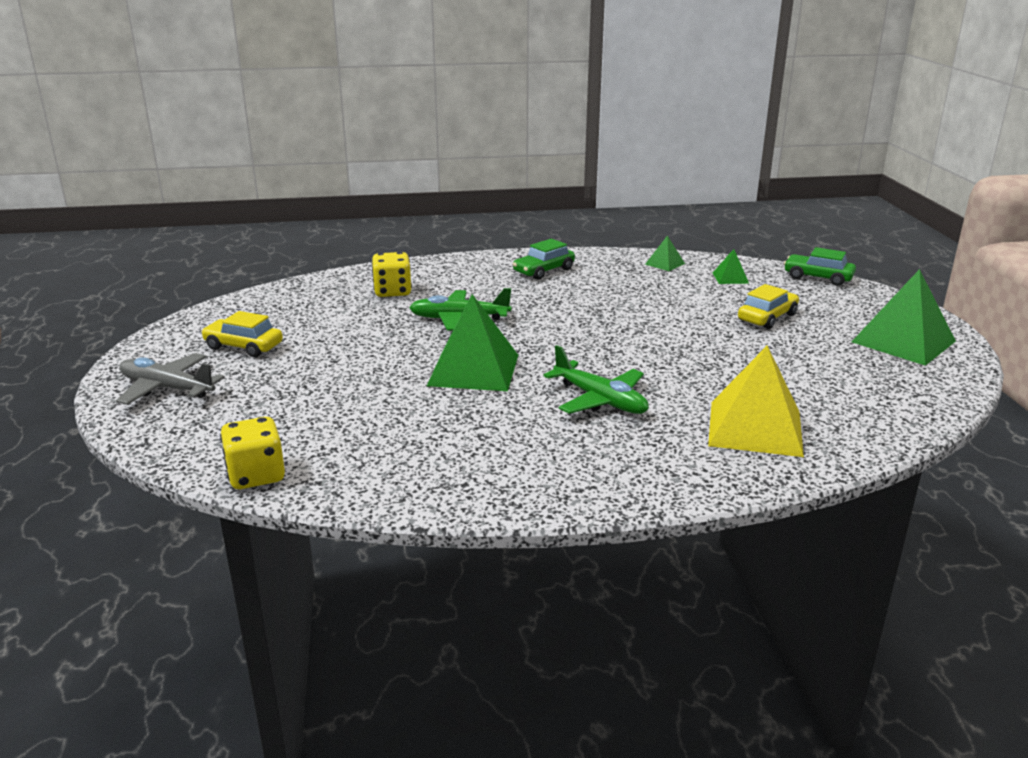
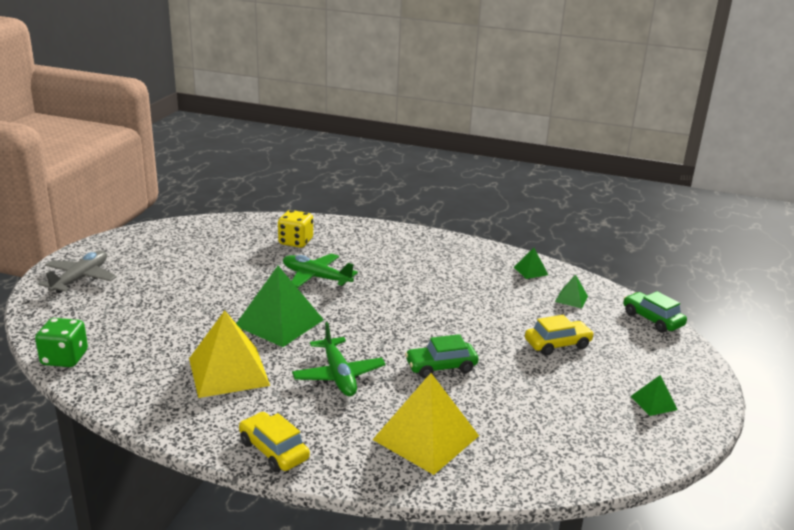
camera: 25 degrees right, 0 degrees up
grey plane [116,353,225,405] -> grey plane turned 60 degrees clockwise [38,251,117,293]
yellow car [201,311,283,357] -> yellow car moved to [239,412,310,472]
yellow dice [220,417,285,489] -> green dice [35,318,88,367]
green car [513,239,575,280] -> green car moved to [405,334,478,378]
green pyramid [852,269,956,366] -> green pyramid [630,375,678,416], size x0.47
none -> yellow pyramid [189,311,270,398]

